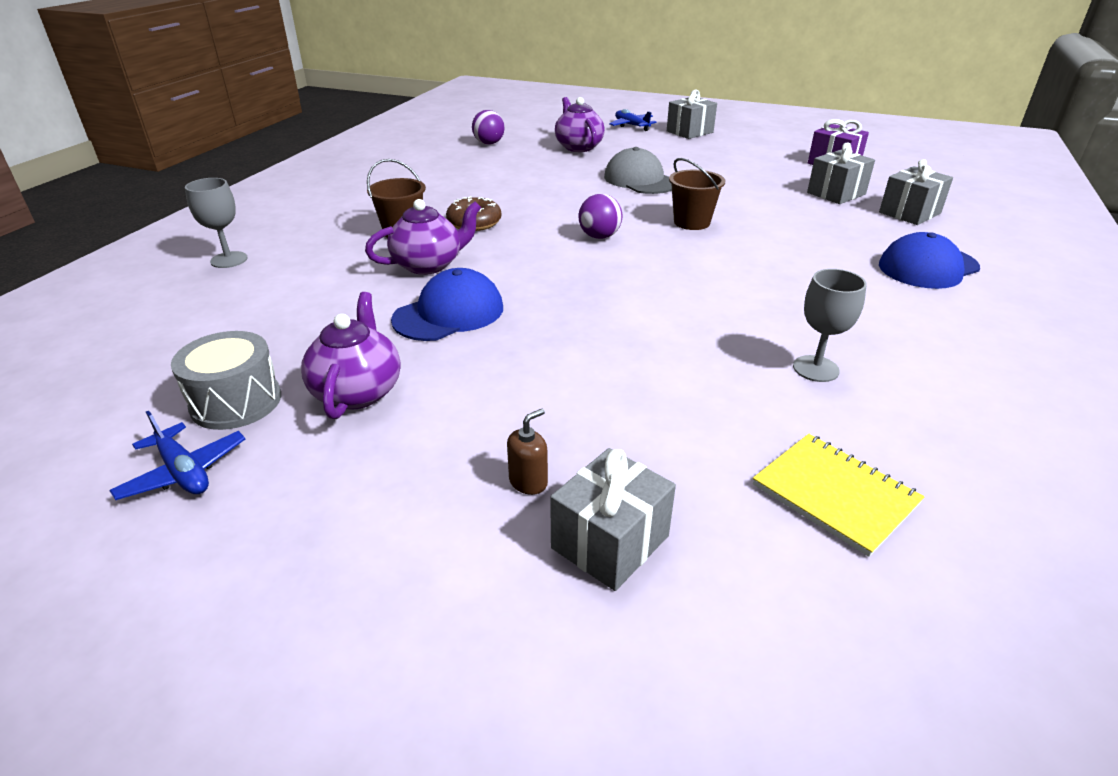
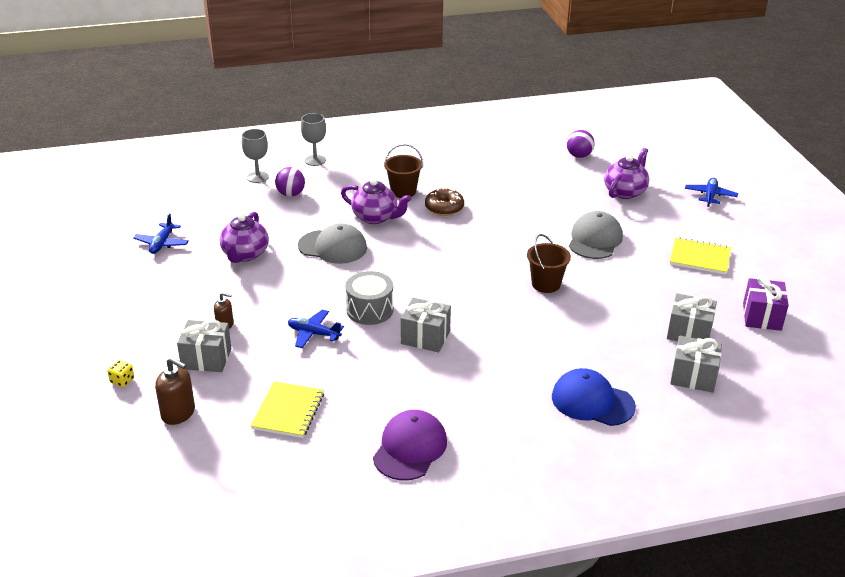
camera: 55 degrees right, 0 degrees up
grey drum [171,331,281,430] -> grey drum moved to [345,271,394,325]
purple teapot [301,292,401,419] -> purple teapot turned 135 degrees clockwise [220,212,269,263]
blue cap [391,268,503,341] -> grey cap [298,223,367,264]
purple ball [579,194,622,239] -> purple ball moved to [275,167,305,197]
grey gift [667,89,717,139] -> grey gift moved to [401,298,451,352]
grey goblet [793,269,867,382] -> grey goblet moved to [242,129,269,183]
none -> yellow dice [107,360,134,387]
none -> brown soap dispenser [155,357,195,425]
none -> blue plane [288,310,344,348]
none -> purple cap [373,410,447,480]
none -> yellow notebook [670,237,731,275]

